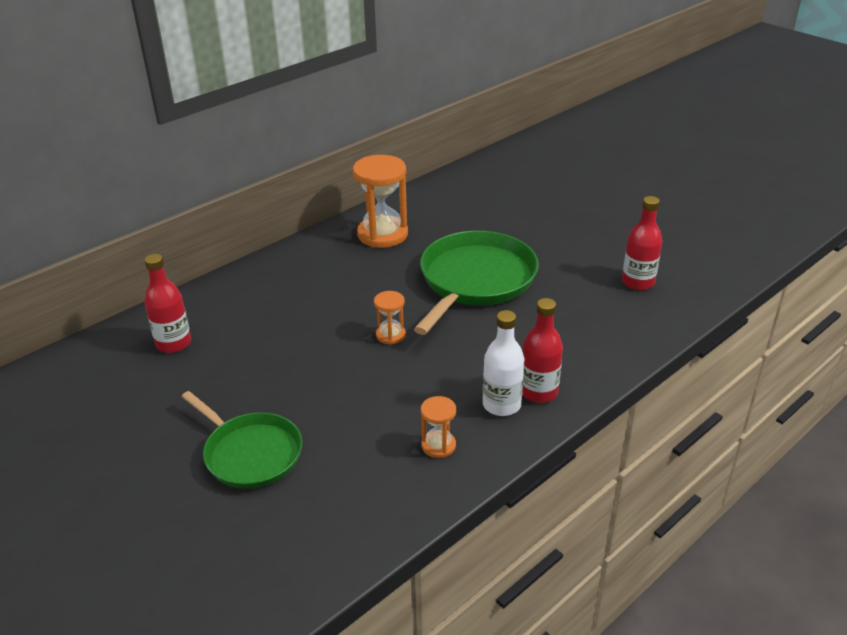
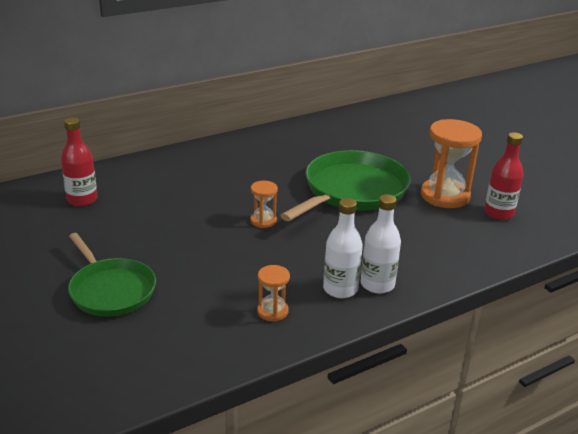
camera: 10 degrees right, 5 degrees down
orange hourglass [353,155,408,248] -> orange hourglass moved to [421,119,482,208]
red bottle [522,298,563,403] -> white bottle [360,194,401,294]

